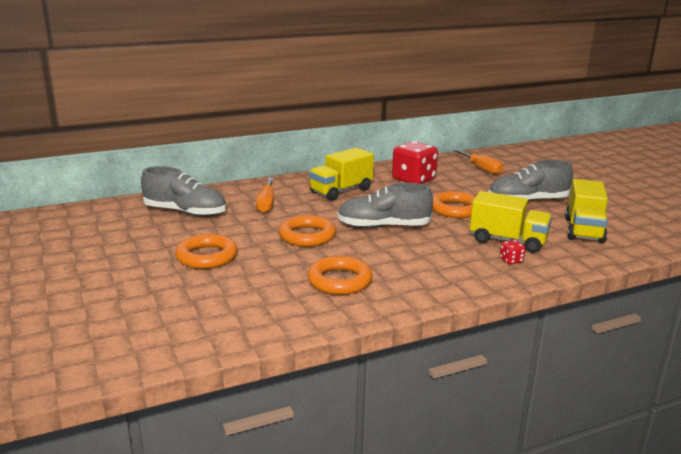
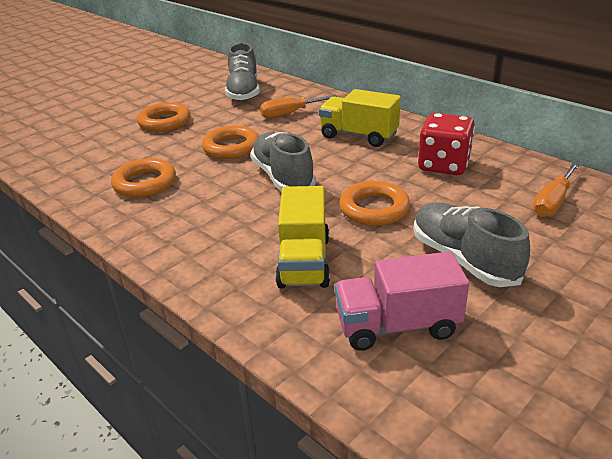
camera: 70 degrees right, 10 degrees up
red dice [500,240,525,265] -> none
yellow truck [565,179,608,244] -> pink truck [335,251,469,351]

